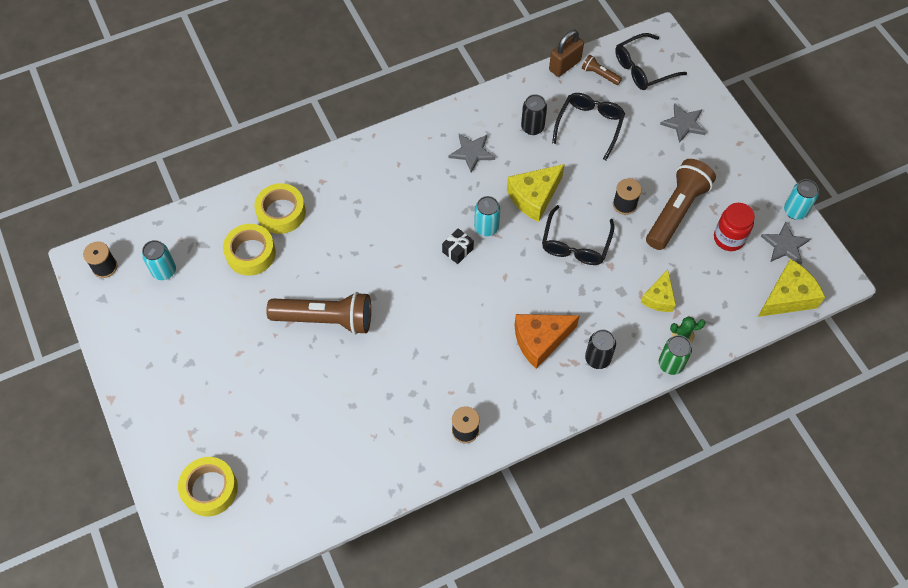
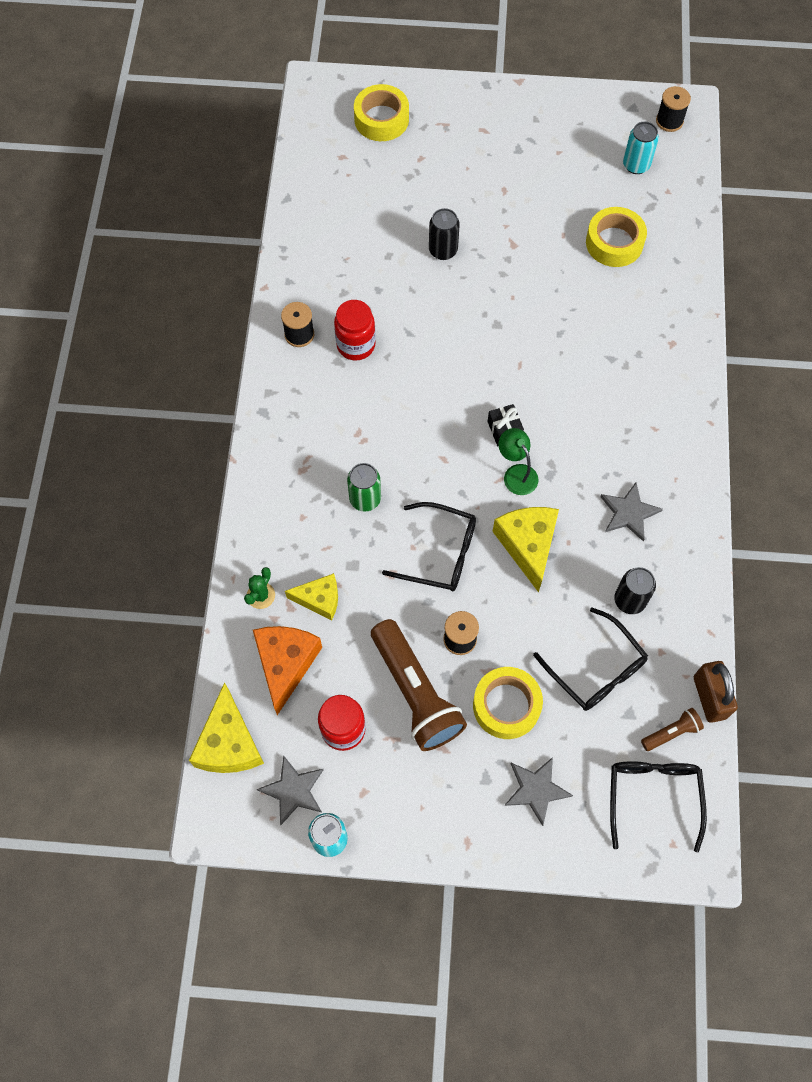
camera: 120 degrees right, 5 degrees up
yellow tape [254,183,306,234] -> yellow tape moved to [473,667,543,739]
brown flashlight [266,292,371,335] -> none
turquoise can [474,196,500,236] -> green lamp [499,428,538,495]
orange cheese [515,314,580,369] -> orange cheese moved to [253,626,322,715]
black glasses [542,205,615,265] -> black glasses turned 150 degrees clockwise [382,502,476,591]
black can [585,329,616,369] -> black can moved to [429,208,460,260]
yellow cheese [641,269,676,312] -> yellow cheese turned 135 degrees clockwise [285,573,338,621]
green can [659,335,692,375] -> green can moved to [347,463,381,512]
none -> red jar [334,300,376,361]

